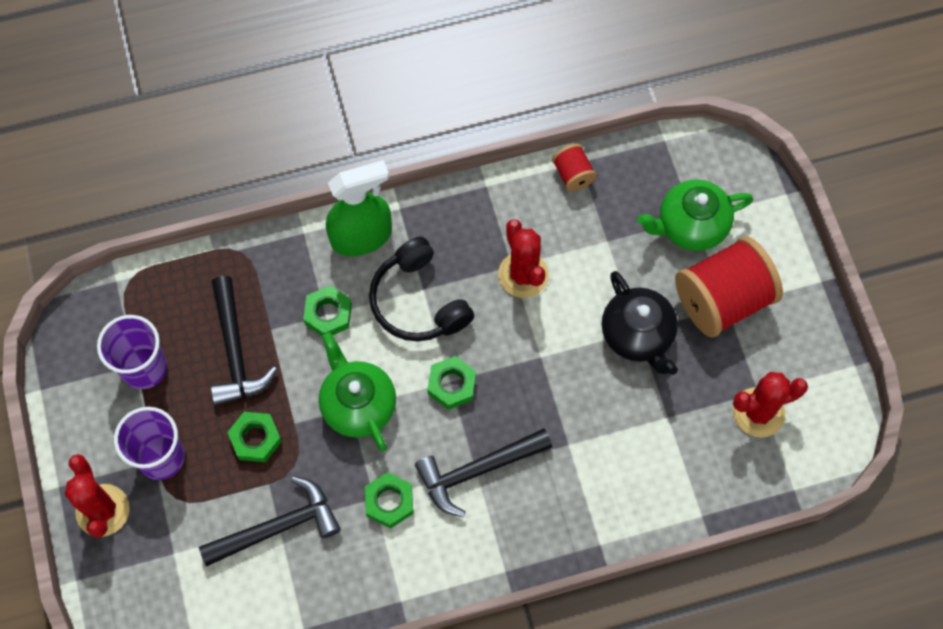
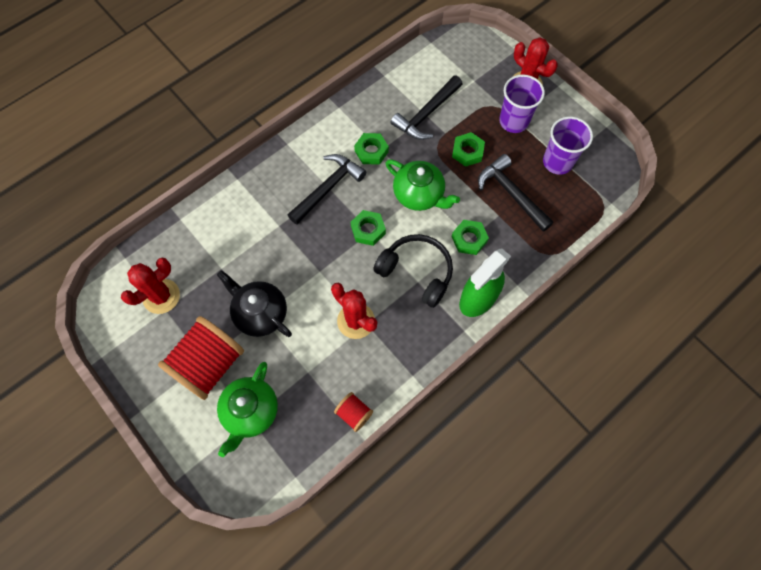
camera: 155 degrees right, 0 degrees up
green teapot [637,179,753,251] -> green teapot turned 150 degrees clockwise [217,362,278,457]

